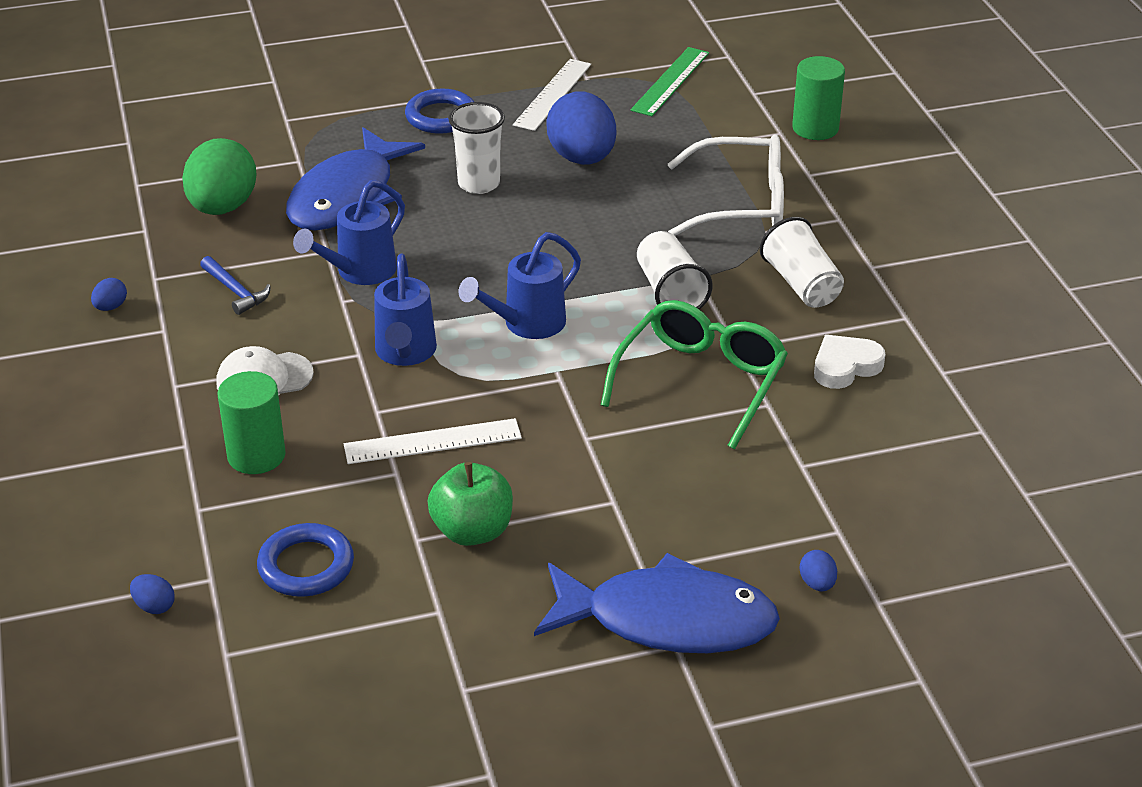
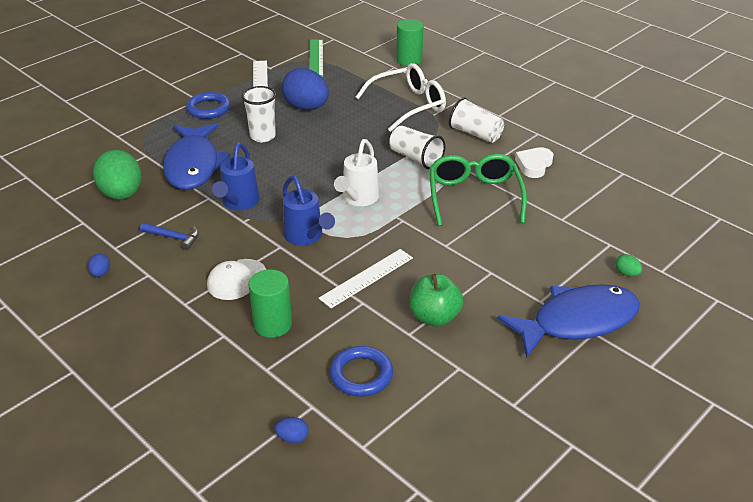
camera: 30 degrees left, 0 degrees up
blue watering can [459,232,581,339] -> white watering can [334,139,379,206]
blue egg [800,550,837,591] -> green egg [615,254,642,276]

